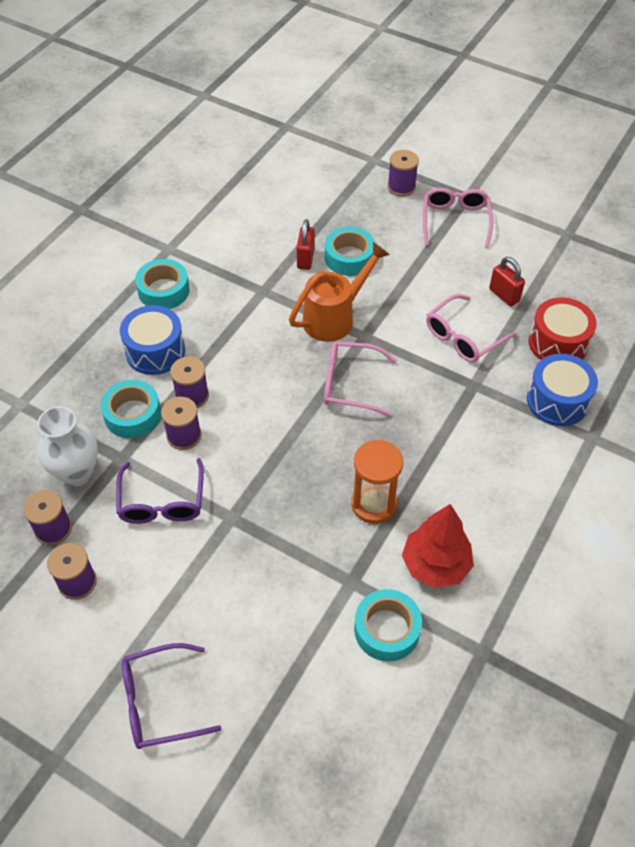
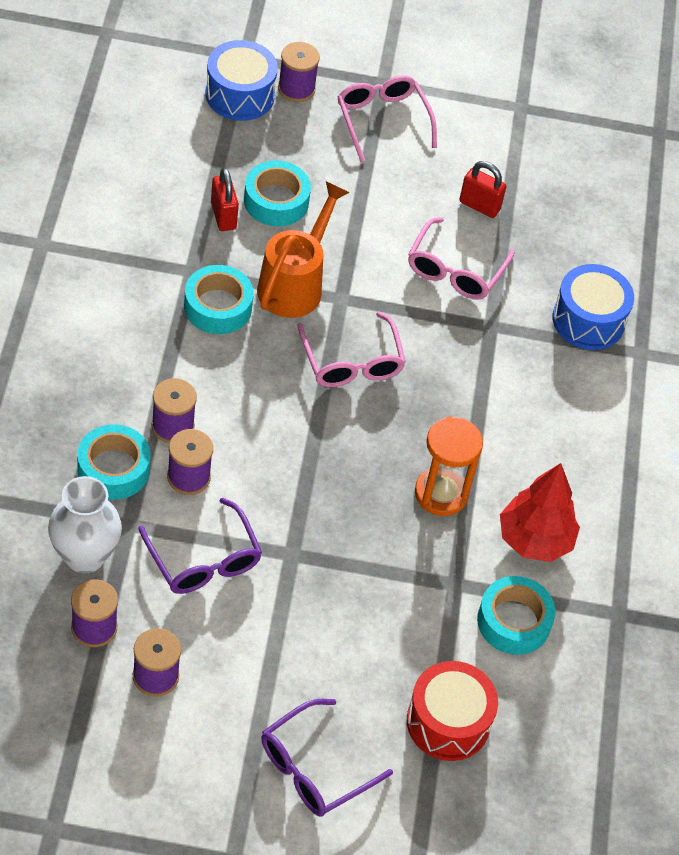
camera: 30 degrees left, 0 degrees up
blue drum [120,305,185,375] -> blue drum moved to [205,40,278,121]
turquoise tape [135,259,190,309] -> turquoise tape moved to [184,265,253,334]
pink glasses [324,341,397,417] -> pink glasses turned 90 degrees counterclockwise [297,312,406,387]
red drum [529,297,597,360] -> red drum moved to [407,661,498,761]

